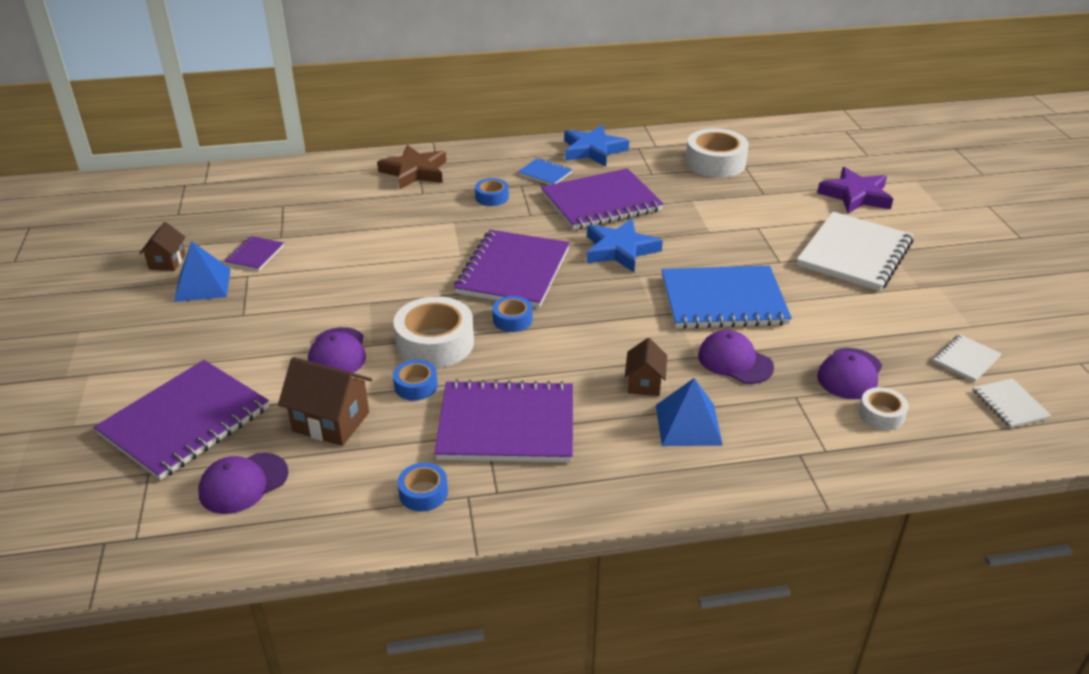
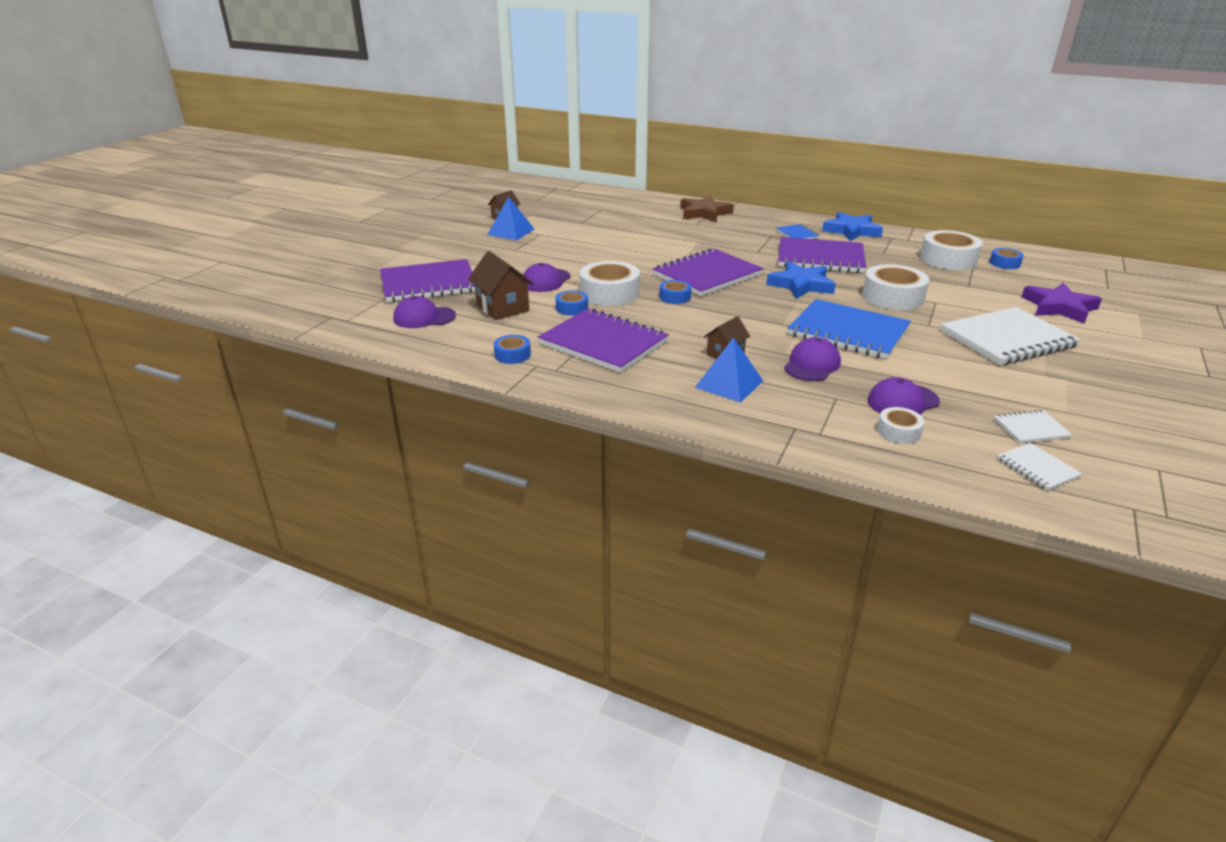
camera: 35 degrees right, 5 degrees down
purple notebook [224,236,284,271] -> none
blue tape [475,178,509,206] -> blue tape moved to [990,248,1024,269]
purple cap [698,330,774,384] -> purple cap turned 45 degrees clockwise [784,337,841,381]
white notebook [973,378,1052,428] -> white notebook turned 45 degrees counterclockwise [997,443,1082,491]
none -> white tape [862,264,929,310]

